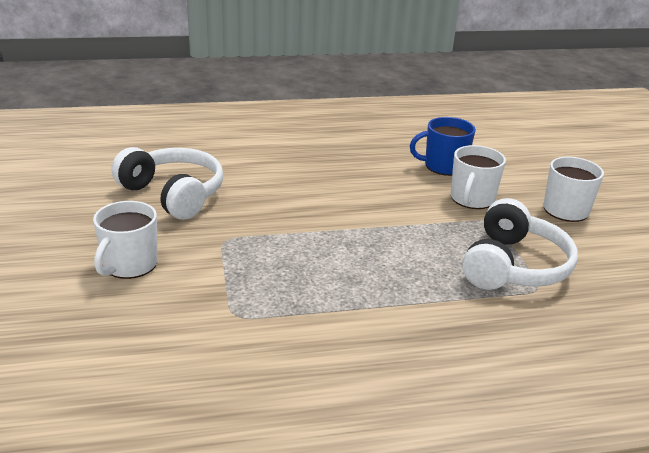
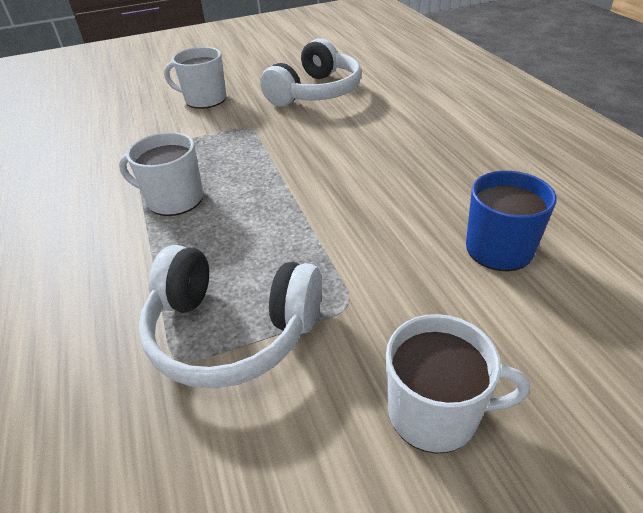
camera: 85 degrees right, 10 degrees up
white mug [451,145,506,209] -> white mug moved to [119,132,203,216]

